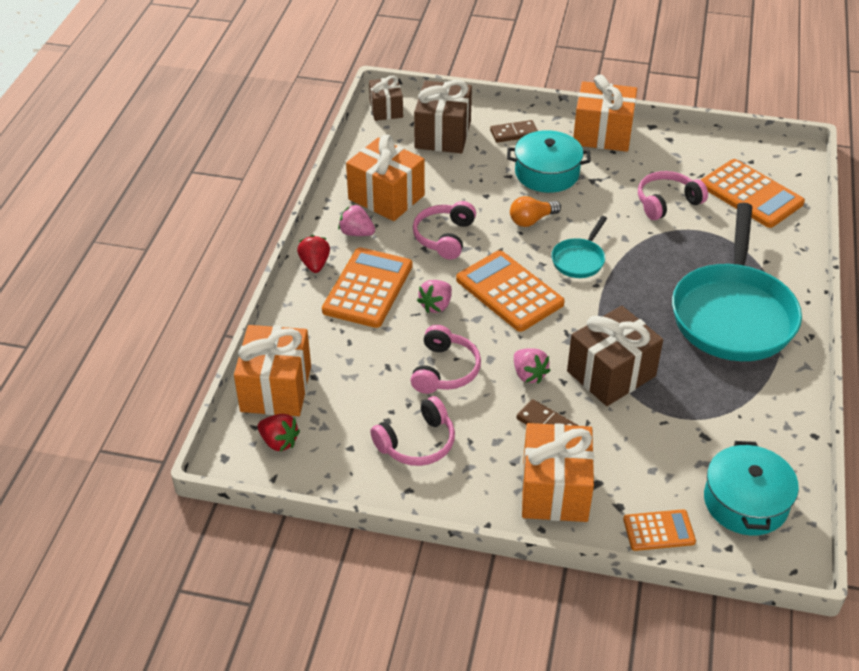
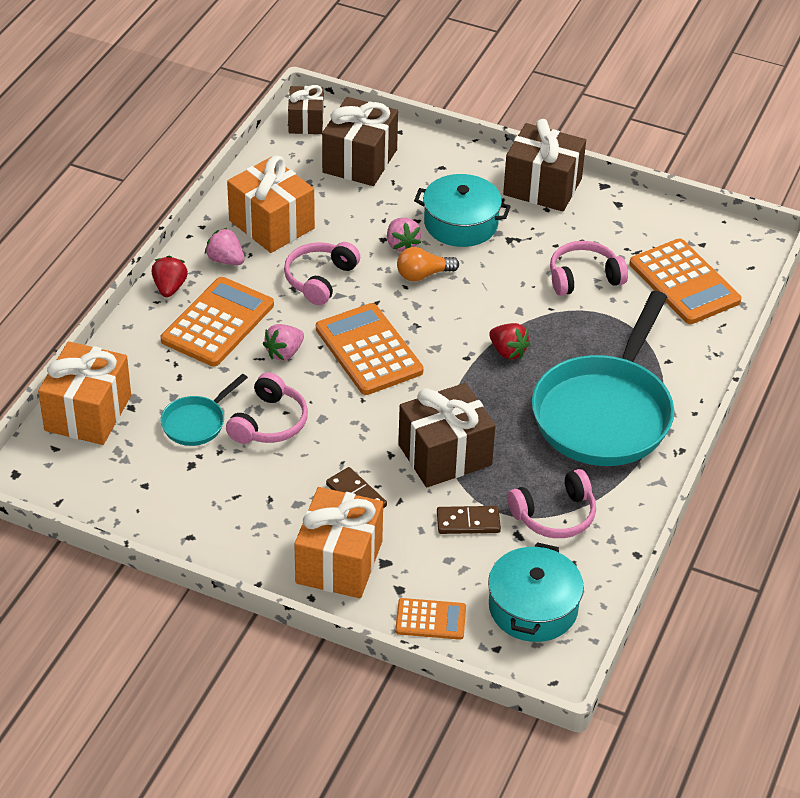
camera: 10 degrees right, 0 degrees up
red strawberry [258,414,300,452] -> red strawberry moved to [489,323,530,360]
pink headphones [370,396,455,466] -> pink headphones moved to [507,469,596,538]
brown domino [490,120,538,143] -> brown domino moved to [437,506,501,534]
pink strawberry [514,348,551,384] -> pink strawberry moved to [387,218,421,252]
turquoise pan [551,216,607,278] -> turquoise pan moved to [161,374,248,446]
orange gift [573,74,637,152] -> brown gift [503,119,586,212]

